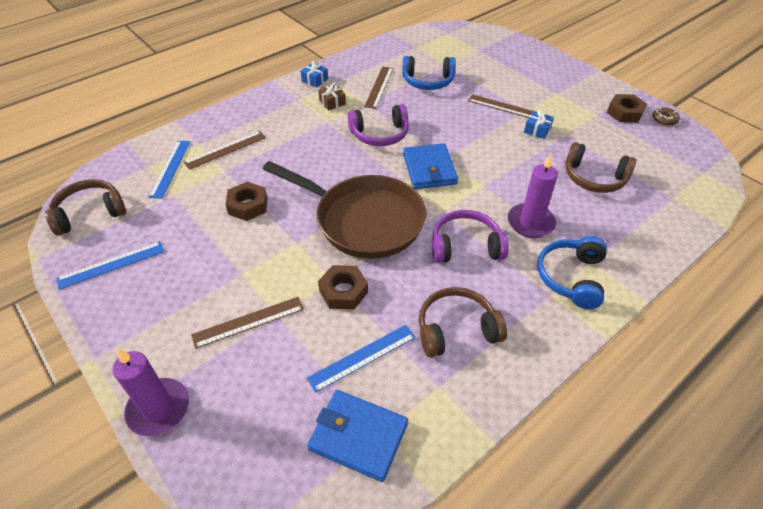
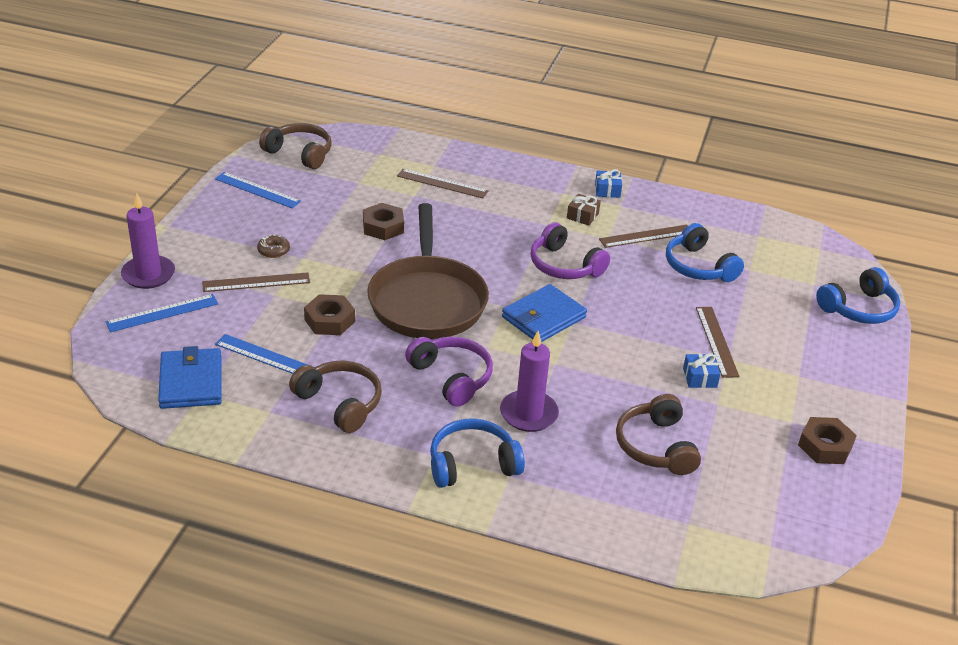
camera: 55 degrees right, 10 degrees down
blue ruler [148,141,190,199] -> blue ruler moved to [106,294,218,332]
brown ruler [191,297,304,349] -> brown ruler turned 45 degrees counterclockwise [202,272,310,292]
brown donut [653,108,680,126] -> brown donut moved to [257,234,290,258]
none -> blue headphones [816,267,900,324]

